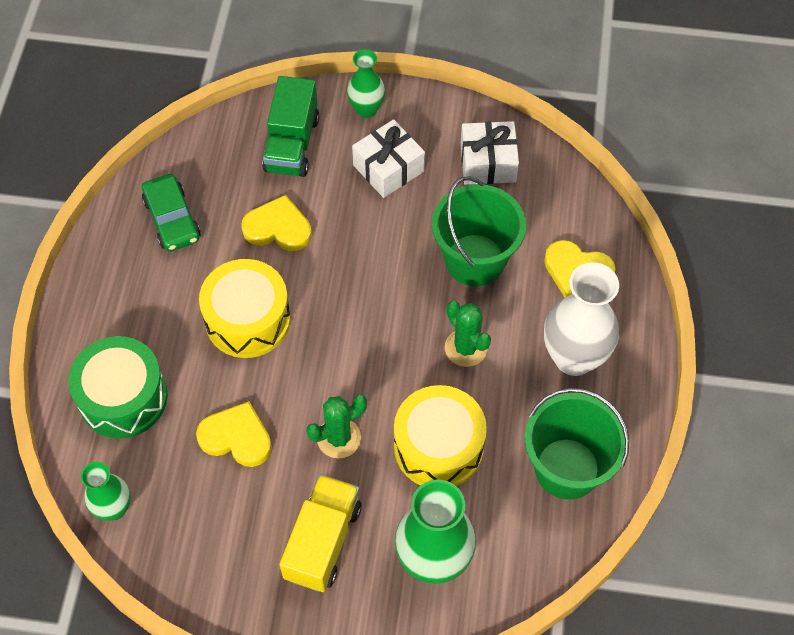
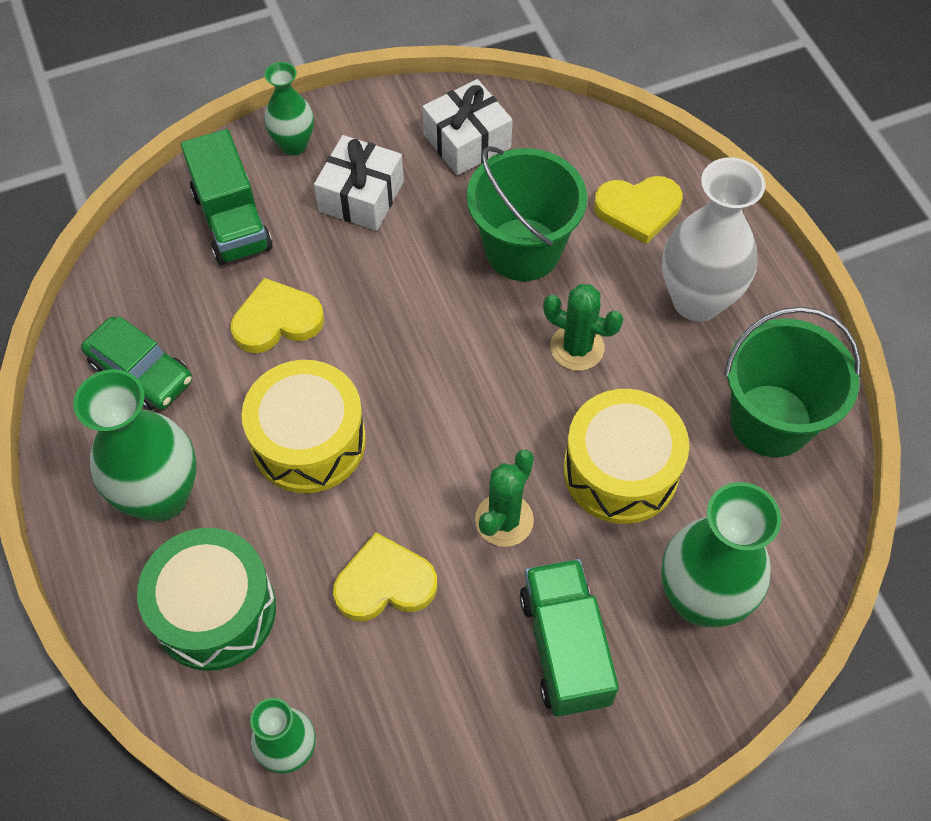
camera: 30 degrees left, 0 degrees up
yellow truck [279,474,362,592] -> green truck [520,559,619,717]
none -> green vase [73,369,197,521]

